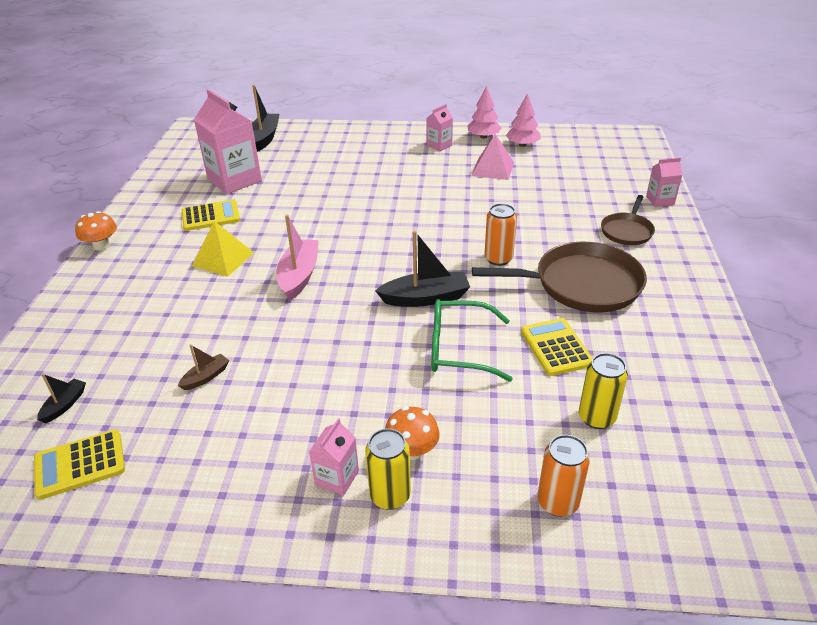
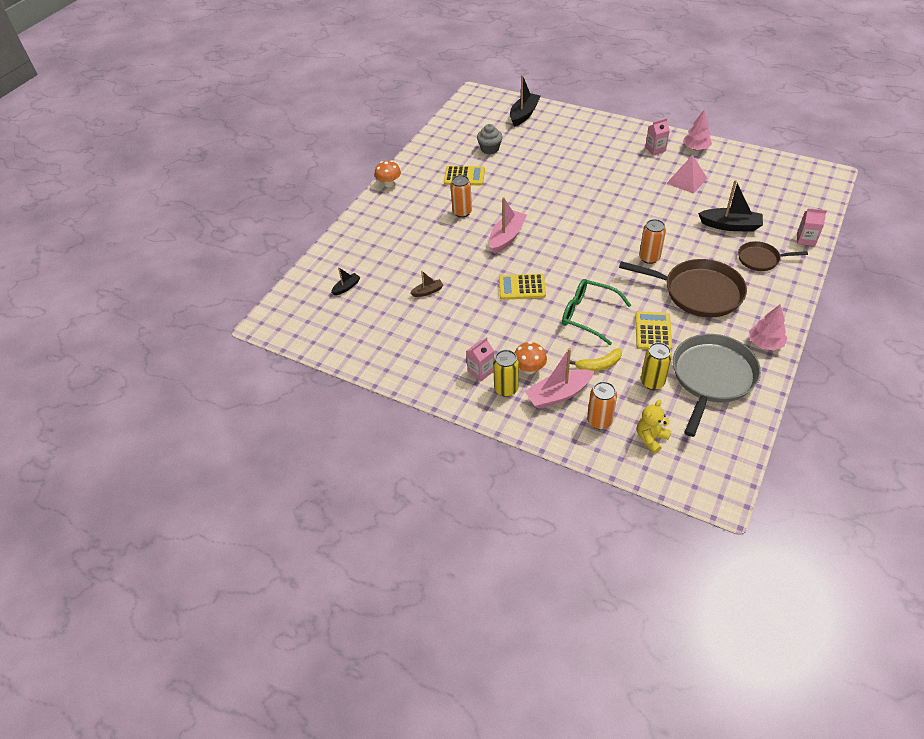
camera: 25 degrees right, 10 degrees up
yellow calculator [34,429,125,500] -> yellow calculator moved to [499,273,546,300]
yellow pyramid [192,221,254,277] -> orange can [450,175,472,218]
pink carton [194,89,262,194] -> grey cupcake [477,124,503,154]
black boat [375,231,470,307] -> black boat moved to [698,180,763,232]
pink tree [506,94,541,147] -> pink tree moved to [749,304,787,351]
brown pan [601,195,655,245] -> brown pan turned 45 degrees clockwise [738,241,808,271]
none -> pink boat [525,348,594,409]
none -> yellow banana [570,348,622,371]
none -> yellow teddy bear [637,400,671,454]
none -> grey pan [673,334,761,437]

